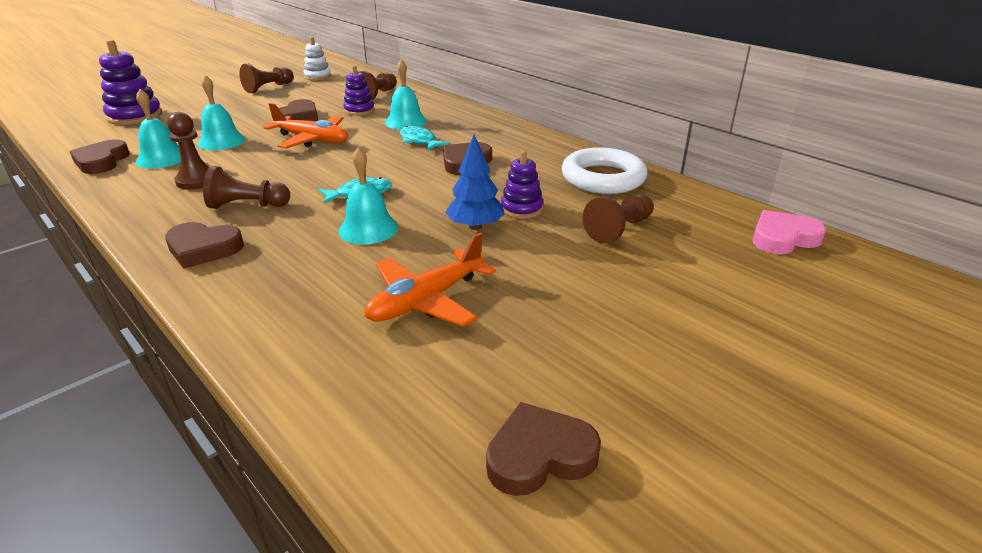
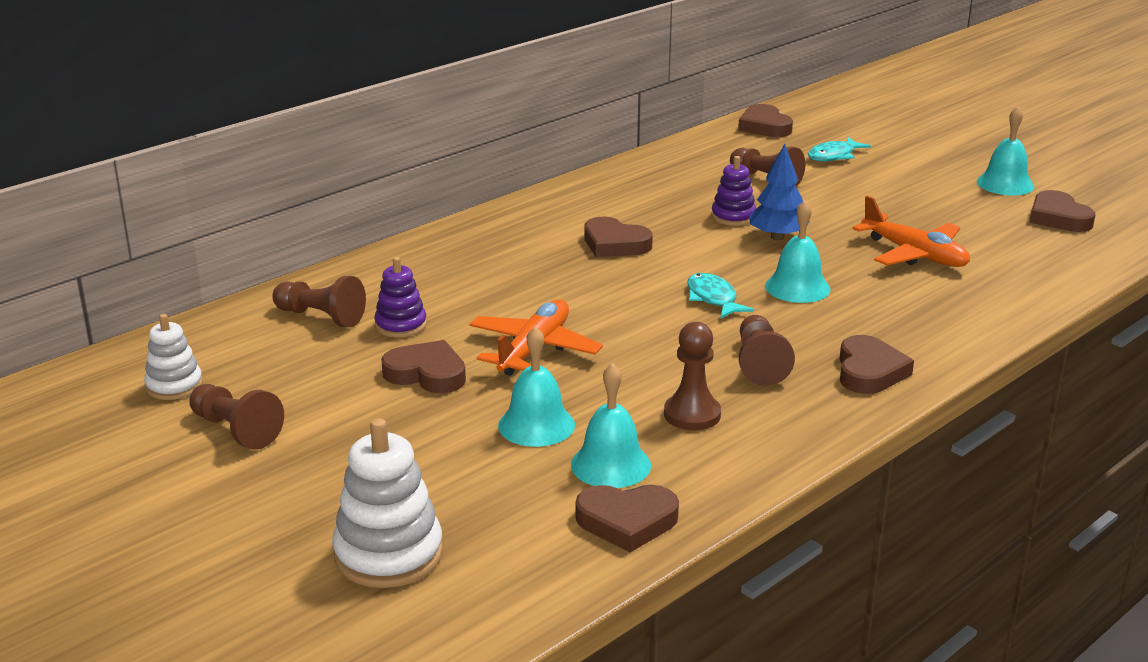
camera: 90 degrees left, 5 degrees down
purple stacking toy [99,39,162,125] -> white stacking toy [332,418,443,588]
turquoise bell [385,59,427,130] -> turquoise bell moved to [977,106,1034,195]
turquoise fish [400,126,449,150] -> turquoise fish moved to [808,137,871,162]
white ring [562,147,648,194] -> none
pink heart [753,210,826,255] -> brown heart [738,104,793,137]

